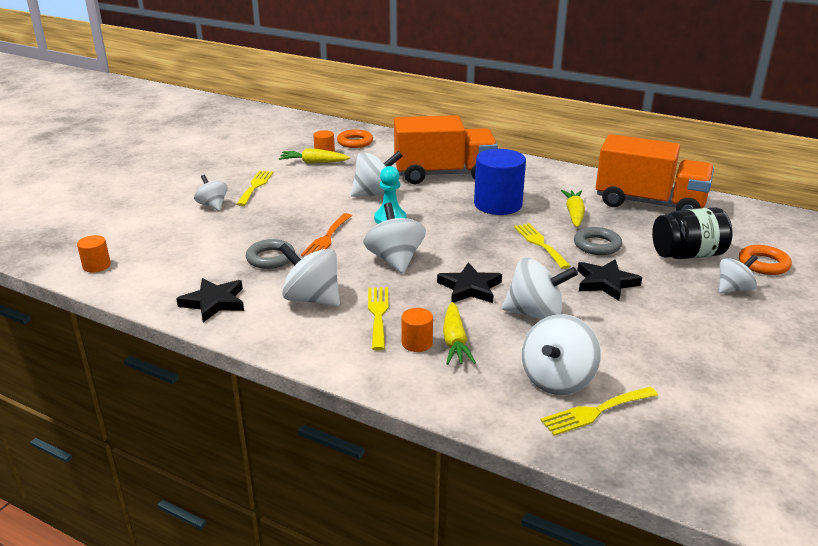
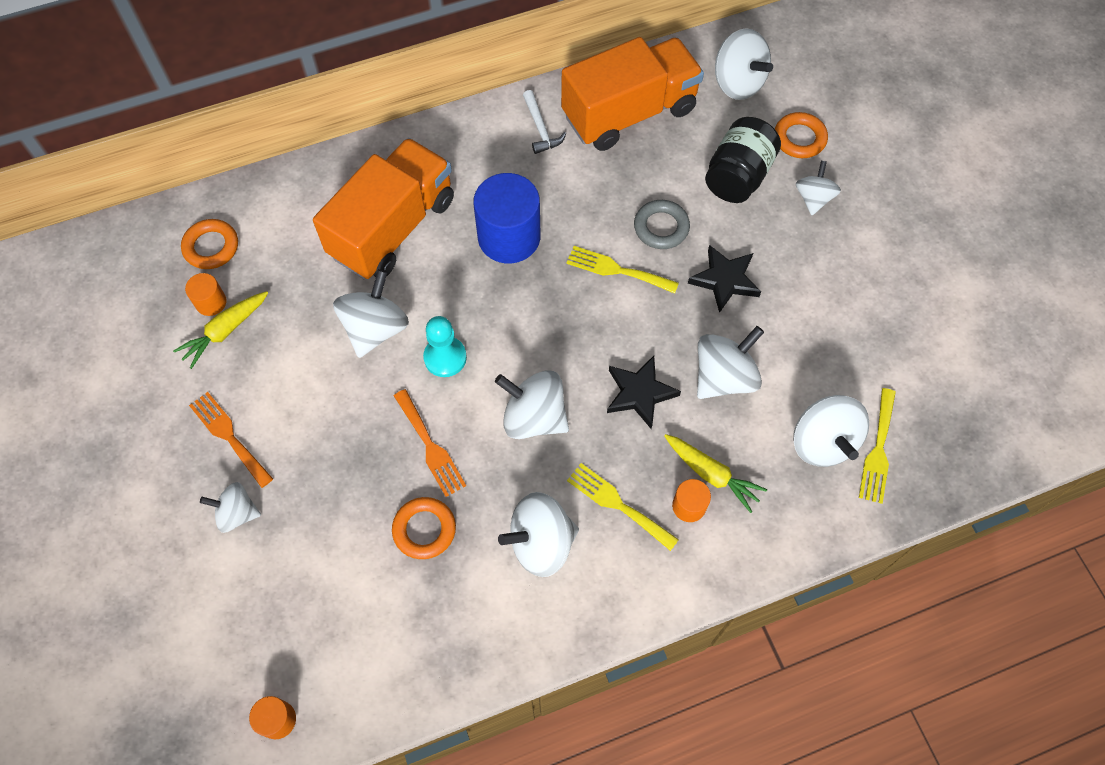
camera: 50 degrees left, 35 degrees up
black star [176,278,244,323] -> none
yellow fork [236,171,274,206] -> orange fork [189,392,273,488]
grey ring [246,239,295,269] -> orange ring [392,497,456,559]
yellow carrot [561,190,585,227] -> none
none -> white hammer [523,90,566,154]
none -> white spinning top [715,29,773,100]

